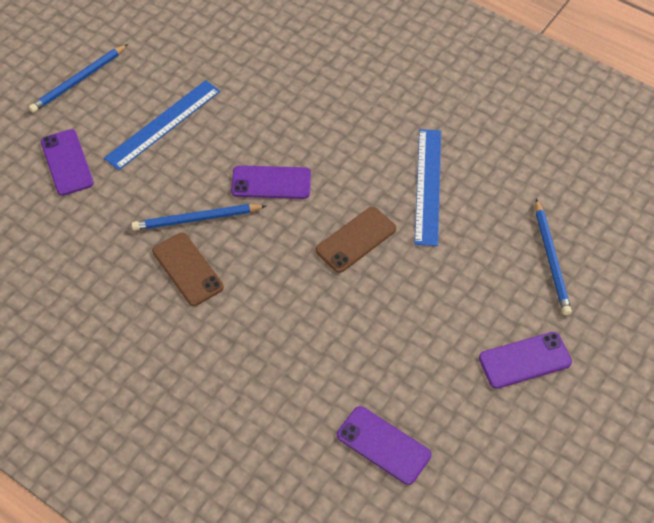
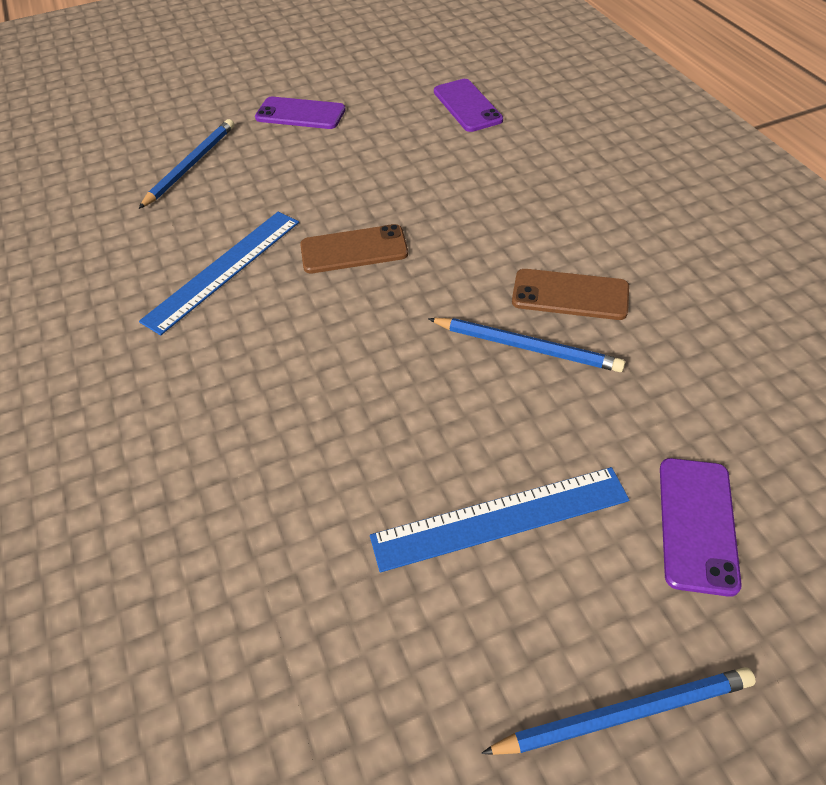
camera: 145 degrees left, 5 degrees down
brown phone [152,233,224,306] -> brown phone turned 75 degrees counterclockwise [512,269,629,320]
purple phone [231,165,311,199] -> none

